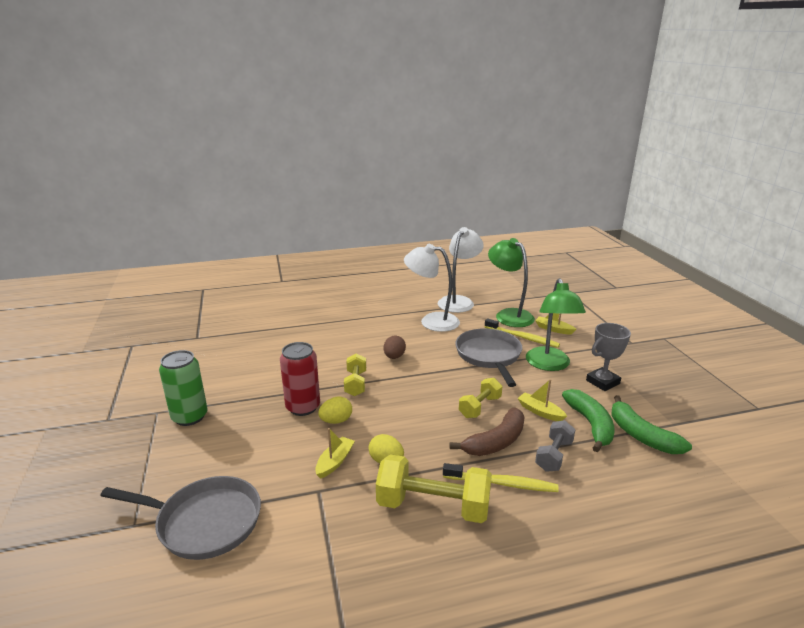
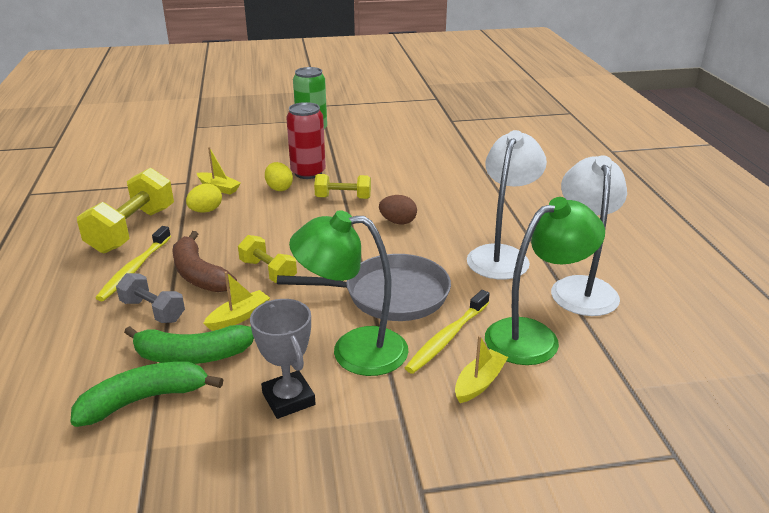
camera: 95 degrees right, 5 degrees up
grey pan [100,476,261,560] -> none
white lamp [438,227,484,313] -> white lamp turned 120 degrees counterclockwise [551,155,627,316]

